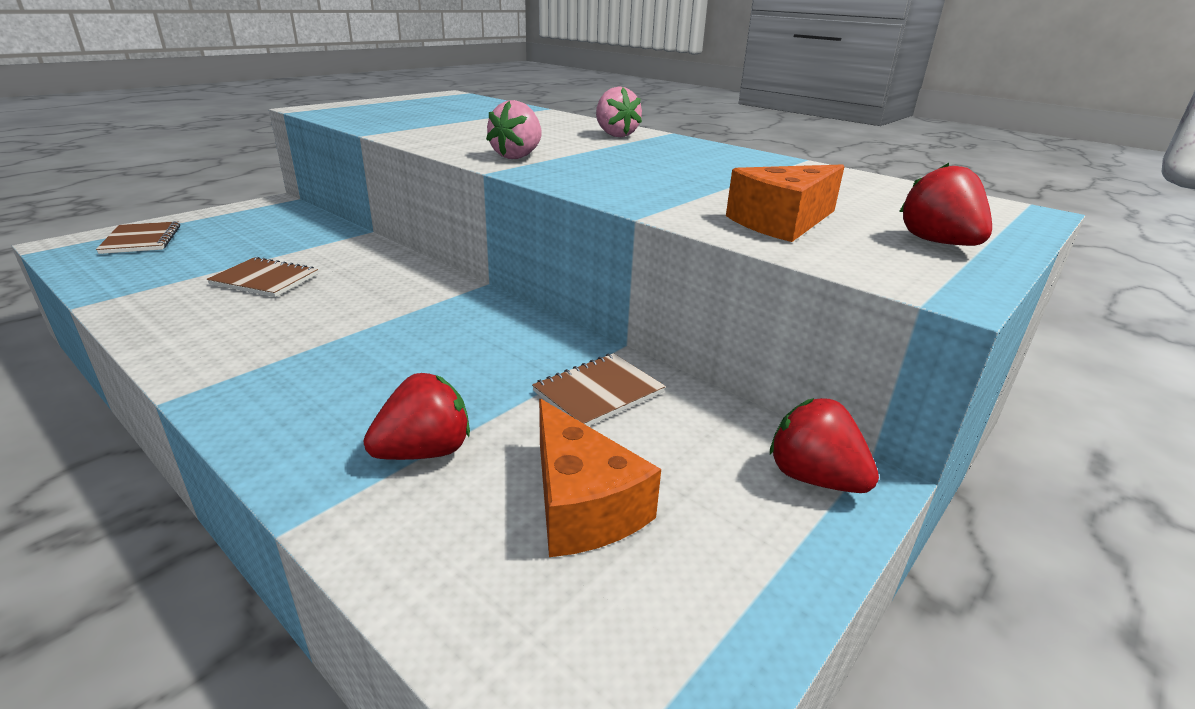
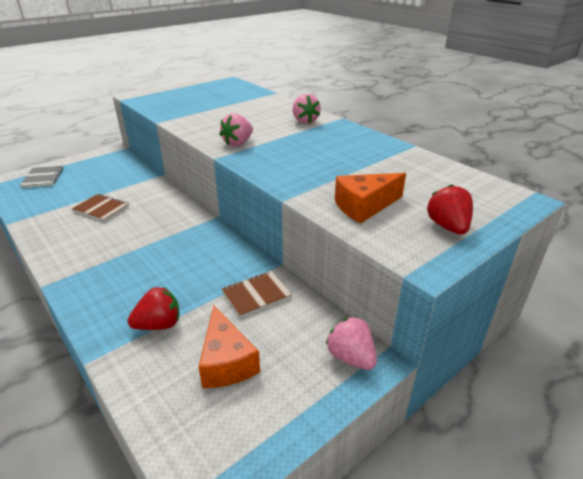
camera: 10 degrees right, 5 degrees up
brown notebook [96,221,180,254] -> grey notebook [20,166,63,188]
red strawberry [770,398,879,493] -> pink strawberry [326,316,377,370]

